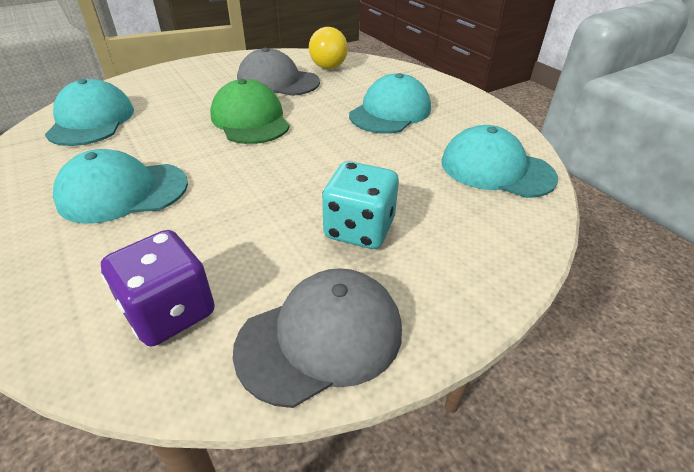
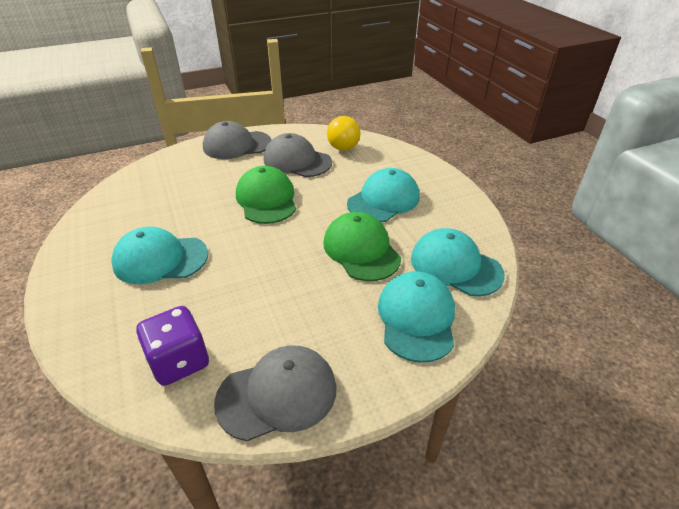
camera: 10 degrees right, 0 degrees up
turquoise cap [45,79,134,146] -> turquoise cap moved to [378,271,455,363]
turquoise dice [322,161,399,249] -> none
none -> grey cap [203,121,271,159]
none -> green cap [323,212,401,281]

